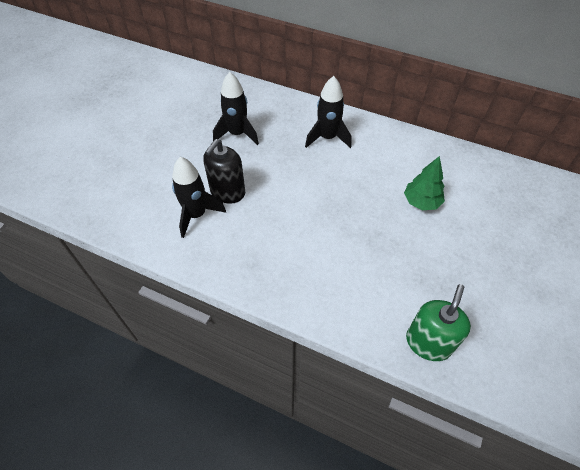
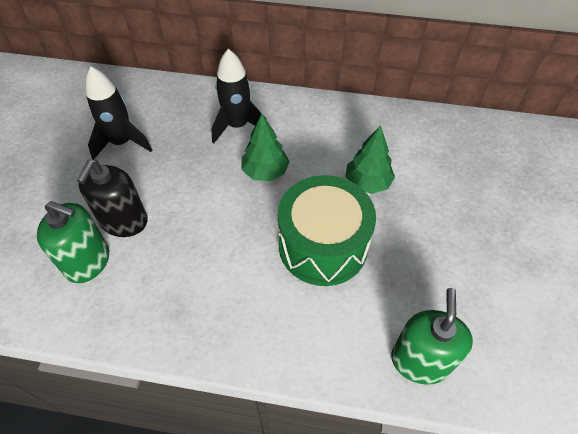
camera: 15 degrees left, 0 degrees up
black rocket [172,157,226,238] -> green soap dispenser [37,201,109,283]
none -> green tree [242,114,290,181]
none -> green drum [278,175,376,286]

